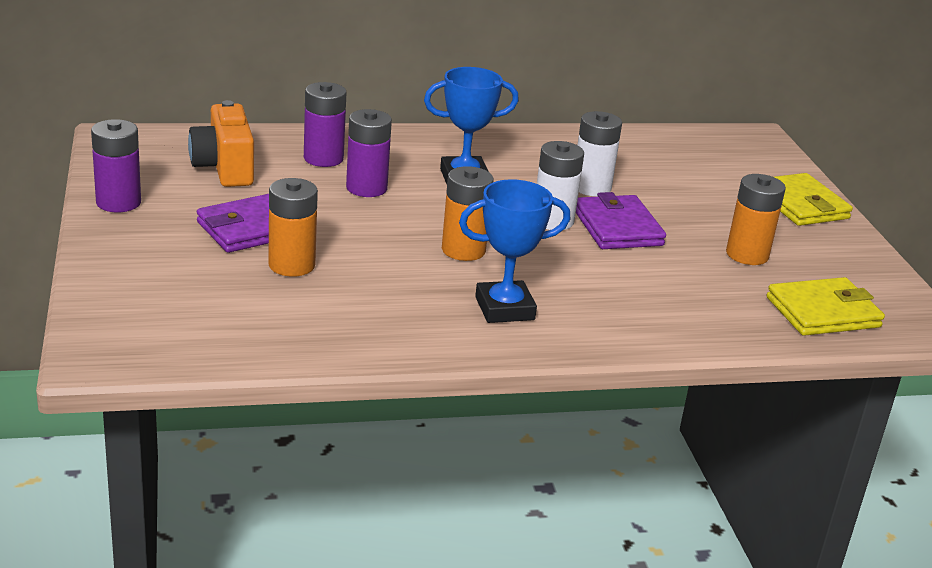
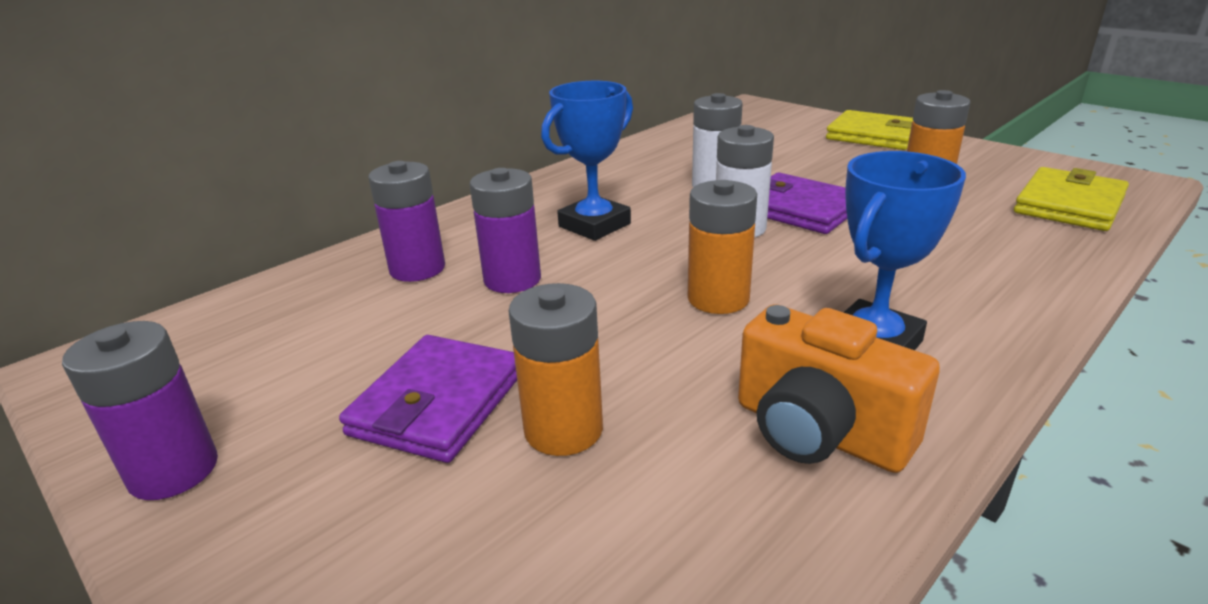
camera: 30 degrees left, 0 degrees up
orange camera [188,100,254,187] -> orange camera moved to [738,304,940,473]

